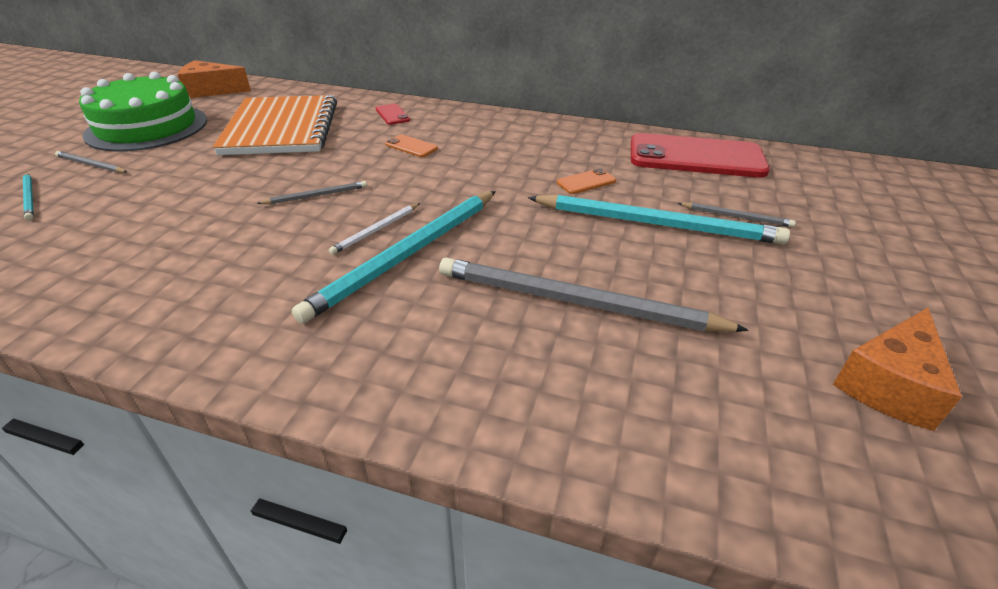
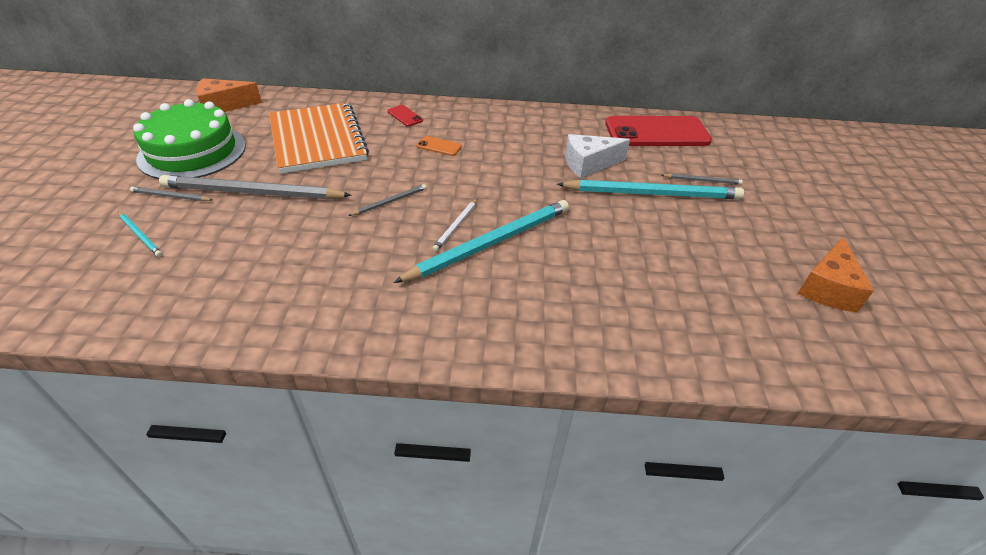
camera: 15 degrees left, 5 degrees up
turquoise pencil [292,191,496,324] -> turquoise pencil turned 150 degrees counterclockwise [393,200,569,283]
grey pencil [439,257,749,332] -> grey pencil moved to [159,175,352,199]
orange phone [557,168,616,194] -> white cheese [565,134,630,178]

